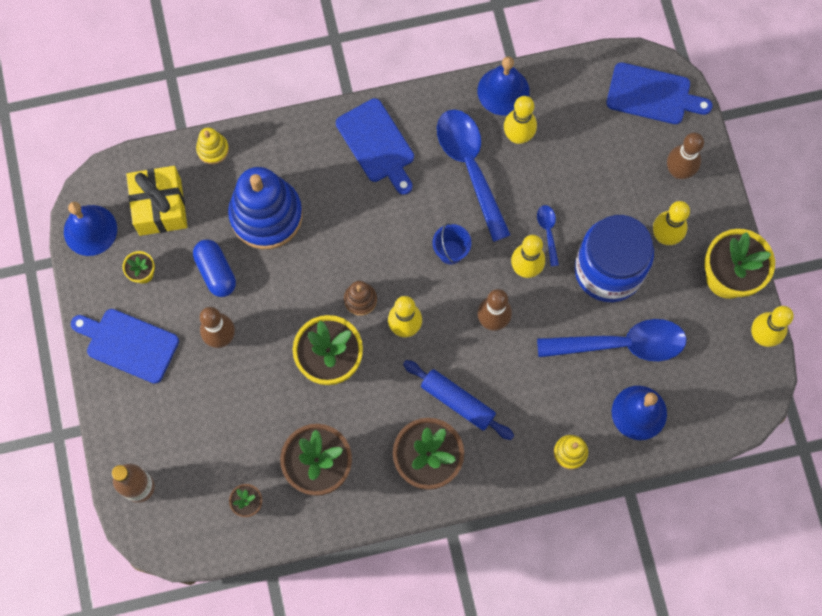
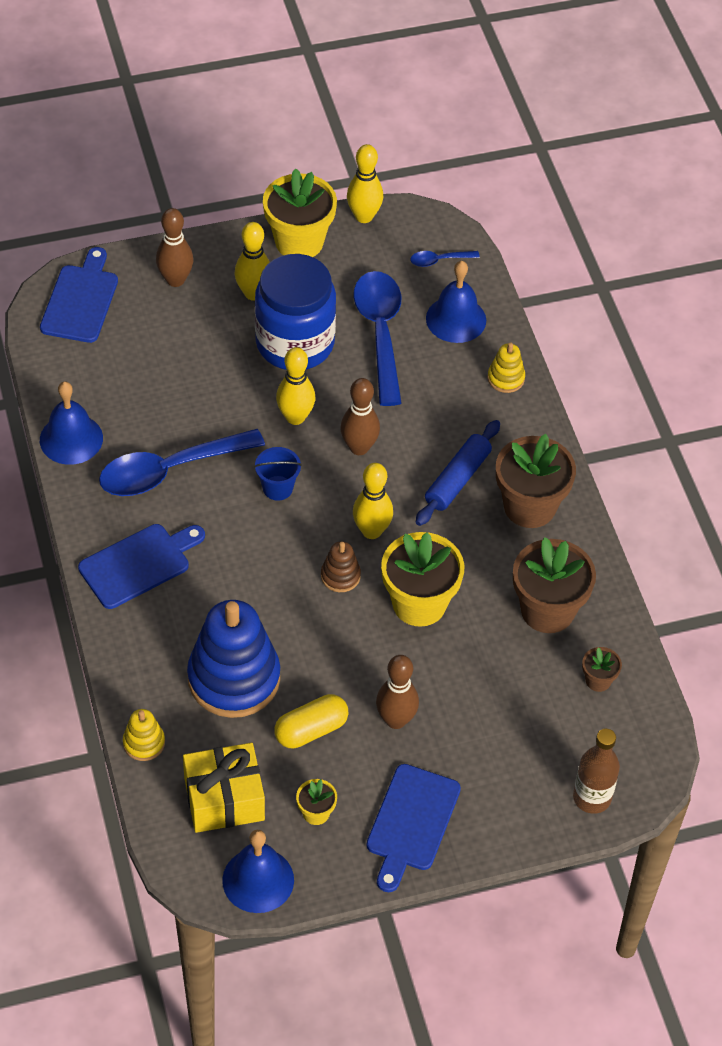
camera: 95 degrees left, 20 degrees down
blue capsule [193,239,236,297] -> yellow capsule [274,694,348,748]
yellow bowling pin [504,96,537,144] -> none
blue spoon [537,205,559,267] -> blue spoon moved to [410,251,480,267]

